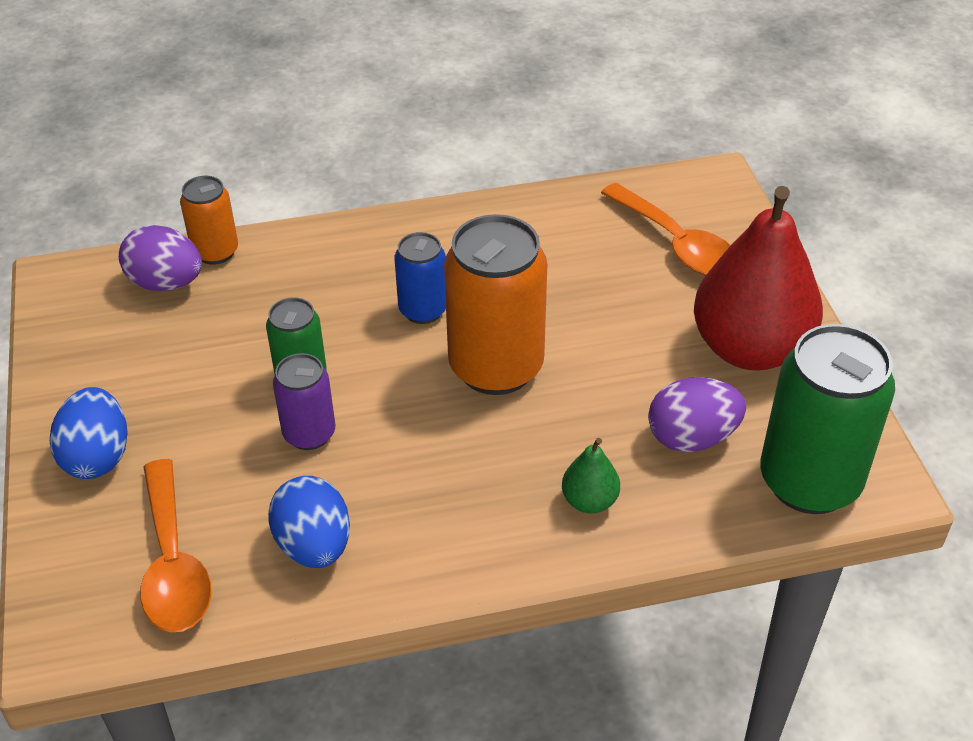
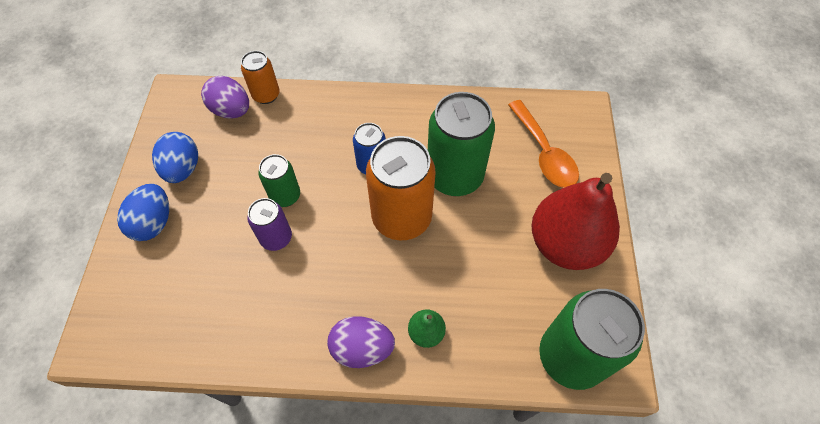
camera: 15 degrees right, 15 degrees up
orange spoon [140,459,212,632] -> none
blue egg [268,476,350,568] -> blue egg moved to [152,132,198,183]
purple egg [648,377,746,452] -> purple egg moved to [327,316,395,368]
none -> green can [428,92,495,196]

